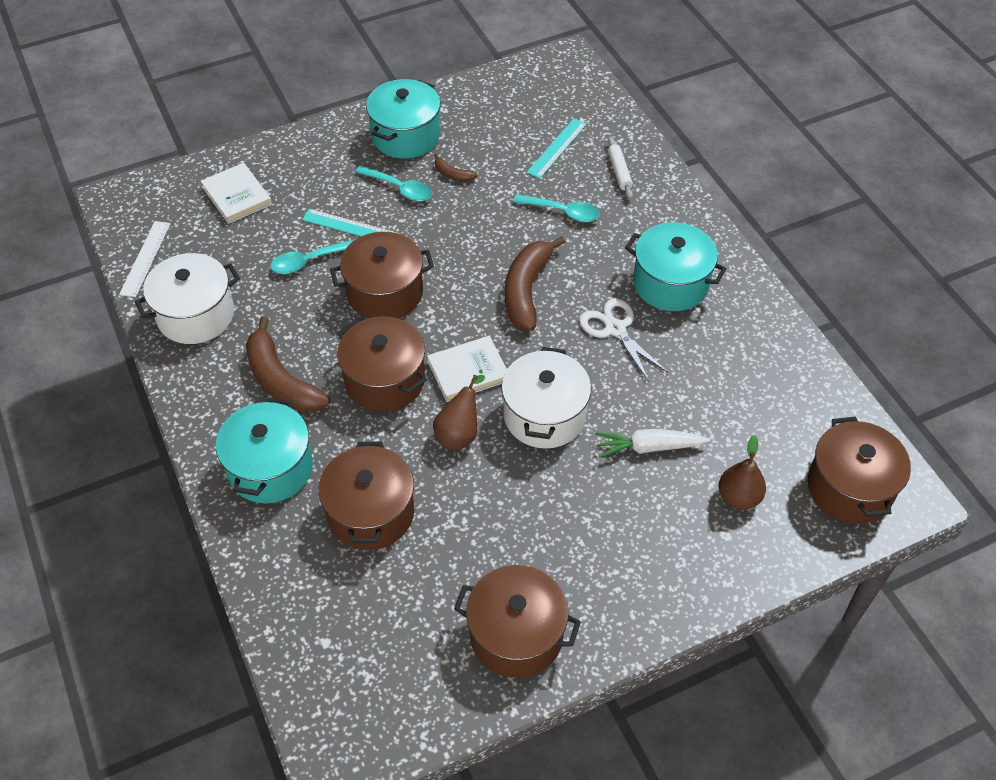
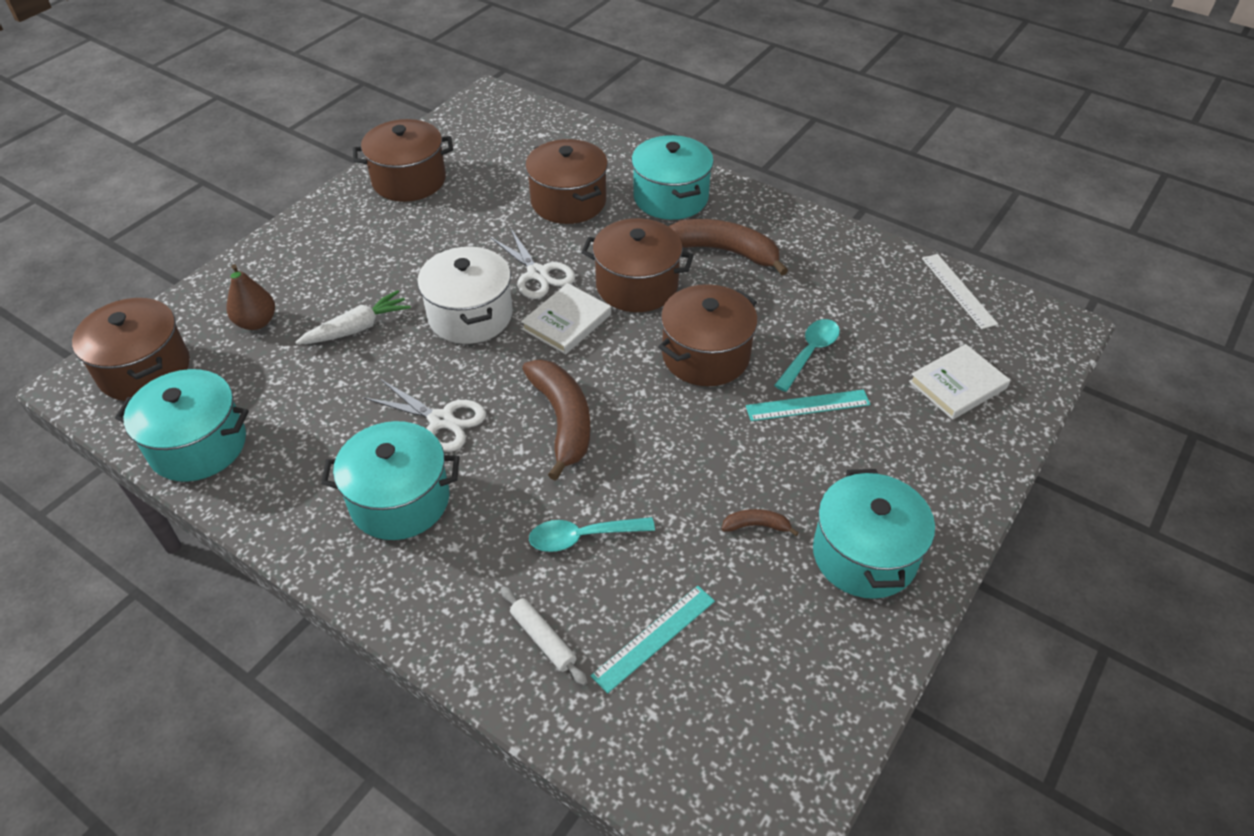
camera: 150 degrees right, 5 degrees down
white pot [135,253,240,344] -> none
white book [201,163,272,224] -> white book turned 60 degrees counterclockwise [909,344,1010,420]
turquoise spoon [356,165,432,201] -> none
brown pear [433,375,485,450] -> white scissors [490,228,575,299]
turquoise ruler [526,119,587,179] -> turquoise ruler turned 45 degrees clockwise [591,586,715,694]
none -> turquoise pot [115,369,249,482]

